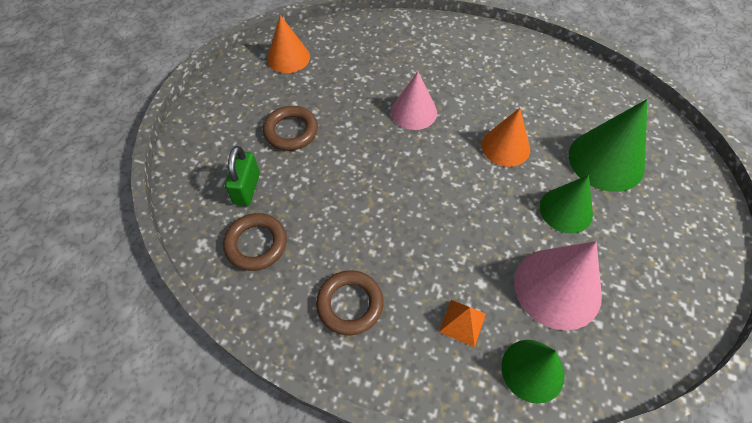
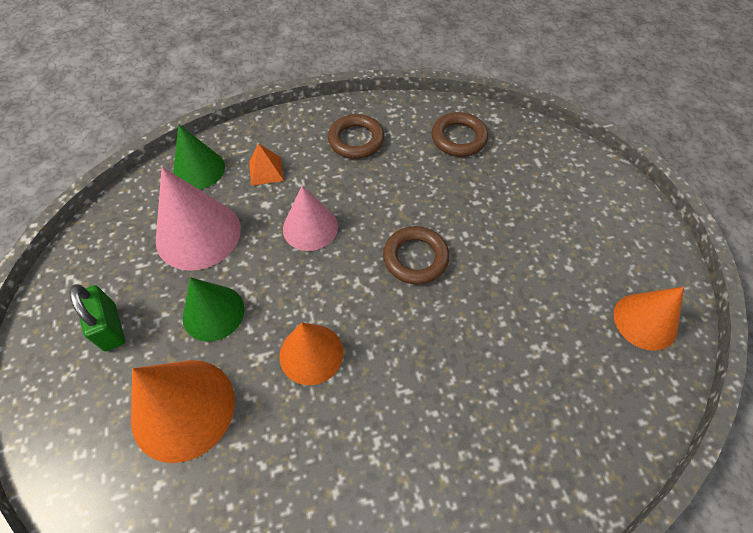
camera: 145 degrees right, 0 degrees up
green padlock [225,146,260,206] -> green padlock moved to [69,284,125,351]
brown ring [263,106,318,151] -> brown ring moved to [383,226,449,285]
pink cone [391,71,437,130] -> pink cone moved to [283,186,338,251]
green cone [569,99,647,192] -> orange cone [131,360,235,463]

